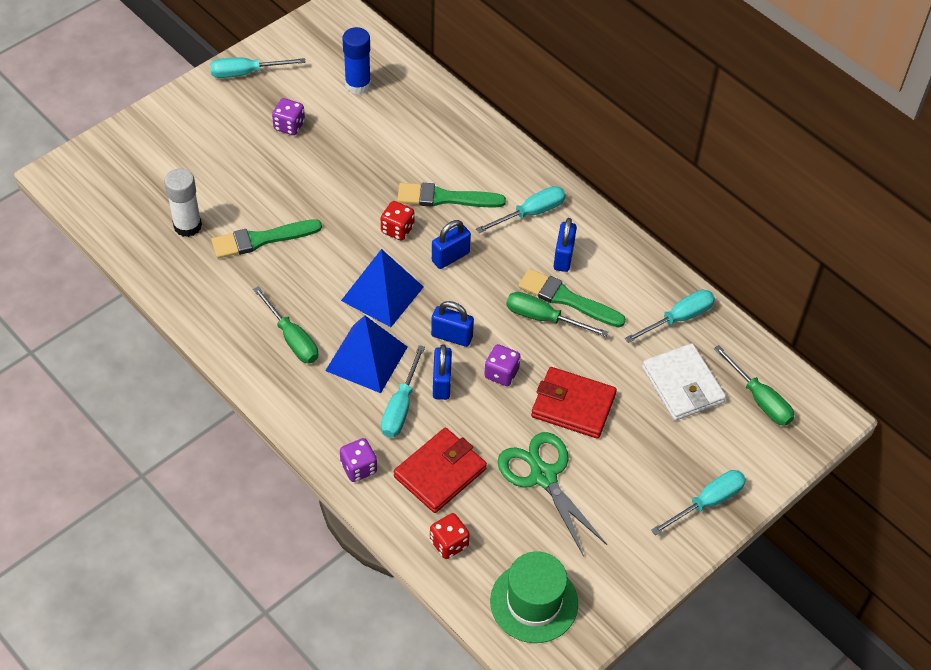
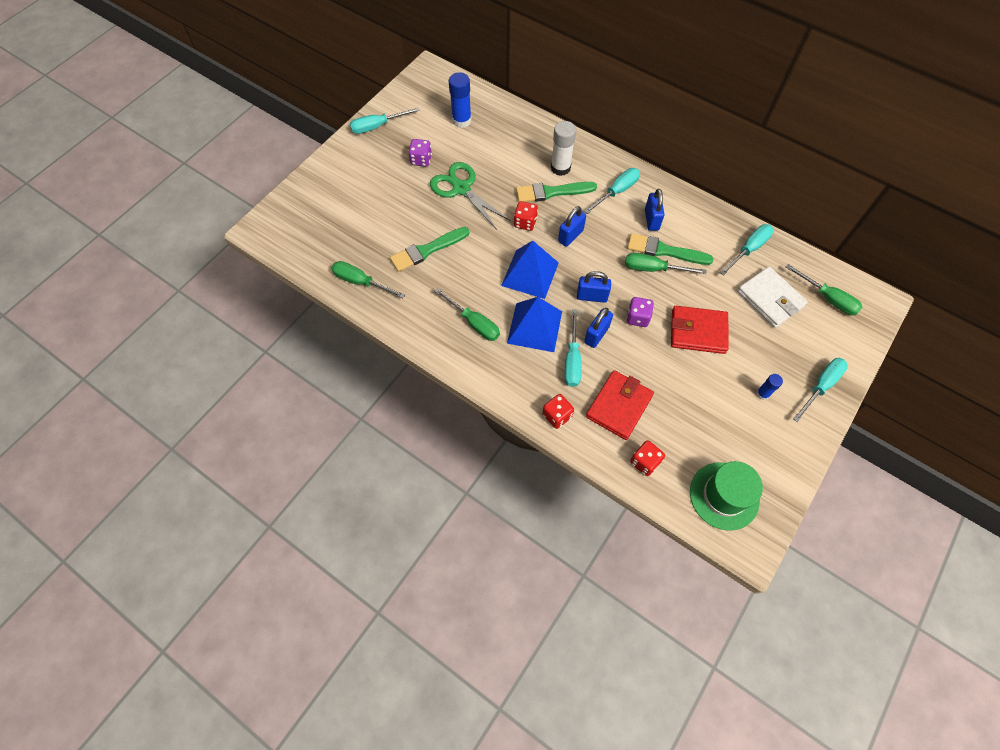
camera: 10 degrees left, 10 degrees up
white glue stick [164,168,202,237] -> white glue stick moved to [551,121,576,176]
purple dice [340,438,377,482] -> red dice [542,394,574,429]
blue padlock [433,344,452,400] -> blue padlock turned 45 degrees clockwise [584,308,613,348]
green scissors [498,432,607,557] -> green scissors moved to [430,162,511,230]
none -> green screwdriver [331,261,405,298]
none -> blue glue stick [756,374,783,400]

